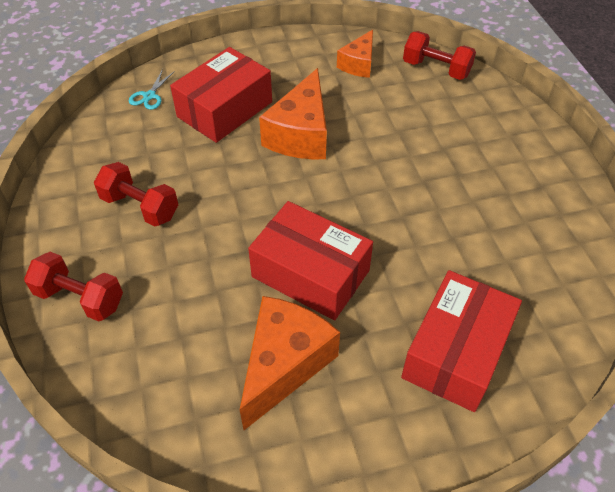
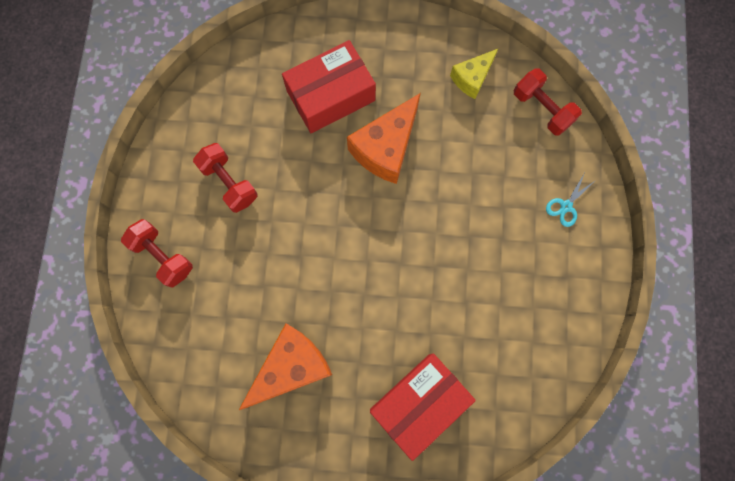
camera: 20 degrees right, 25 degrees up
turquoise scissors [129,69,175,110] -> turquoise scissors moved to [546,173,595,227]
red box [248,201,373,320] -> none
orange cheese [337,30,373,78] -> yellow cheese [450,49,498,99]

